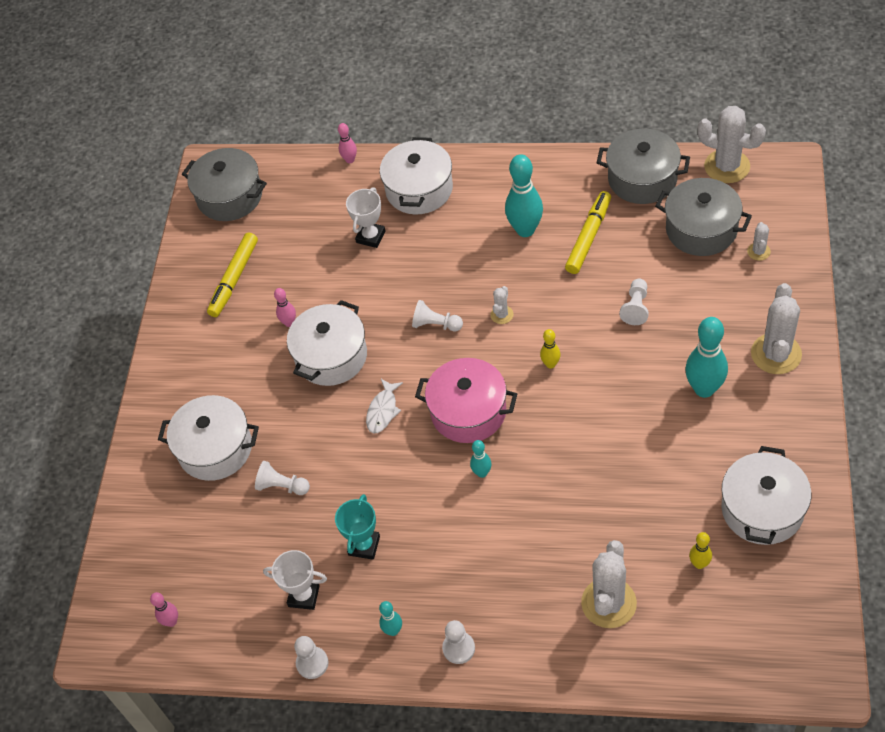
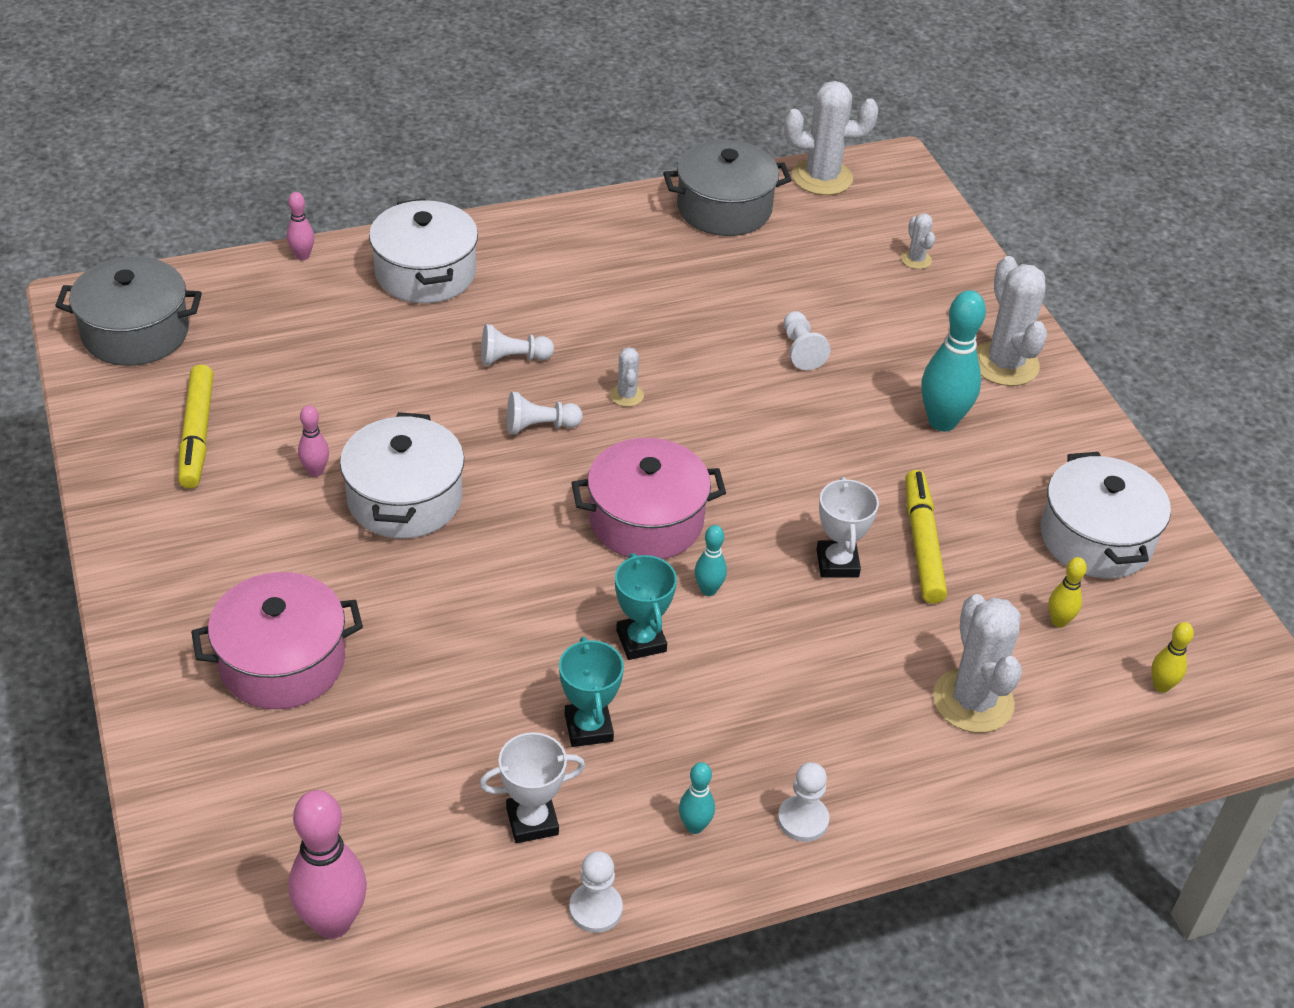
camera: 35 degrees left, 10 degrees down
pink bowling pin [150,592,178,627] -> pink bowling pin [288,790,367,939], size x1.98
white pot [158,395,259,481] -> pink pot [191,572,363,709]
white pawn [255,461,310,495] -> white pawn moved to [481,324,554,366]
white trophy [346,187,386,248] -> white trophy moved to [816,477,879,578]
white fish [366,379,403,434] -> none
turquoise bowling pin [505,154,543,237] -> none
yellow bowling pin [540,329,561,369] -> yellow bowling pin moved to [1151,622,1194,693]
yellow marker [565,191,611,274] -> yellow marker moved to [905,470,947,604]
grey pot [655,178,752,256] -> none
none -> turquoise trophy [615,553,677,660]

